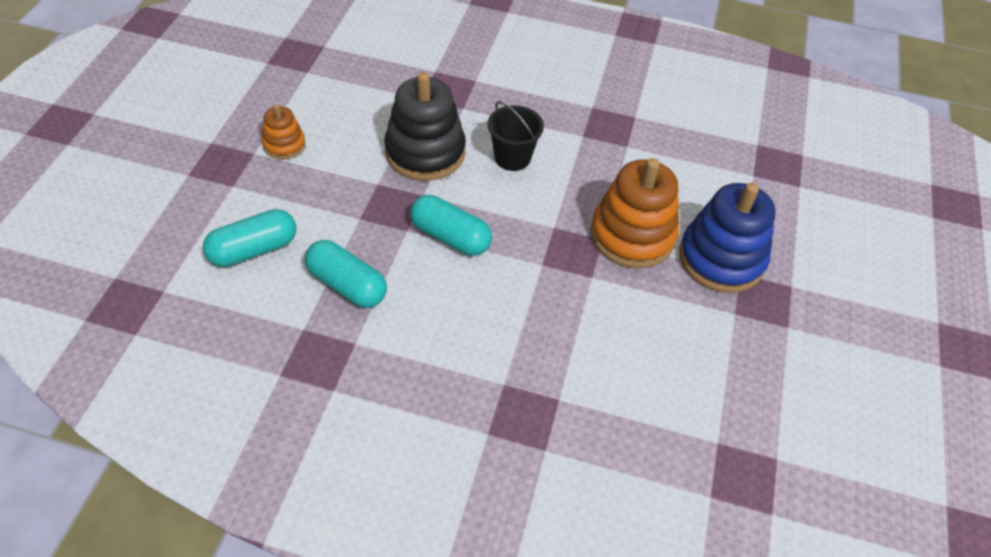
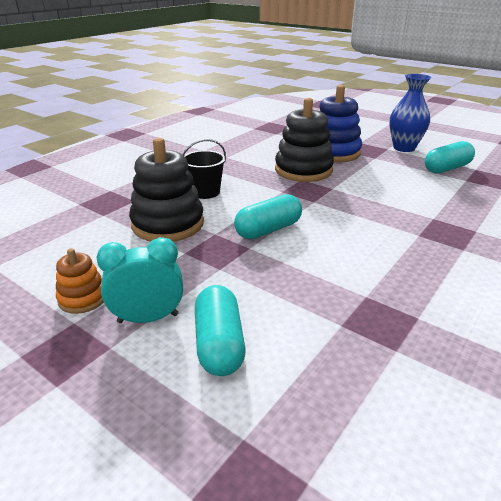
camera: 65 degrees left, 20 degrees down
turquoise capsule [305,240,387,308] -> turquoise capsule moved to [425,141,475,174]
orange stacking toy [591,158,679,268] -> black stacking toy [275,98,334,182]
none -> turquoise clock [97,237,183,323]
none -> blue vase [389,74,431,152]

